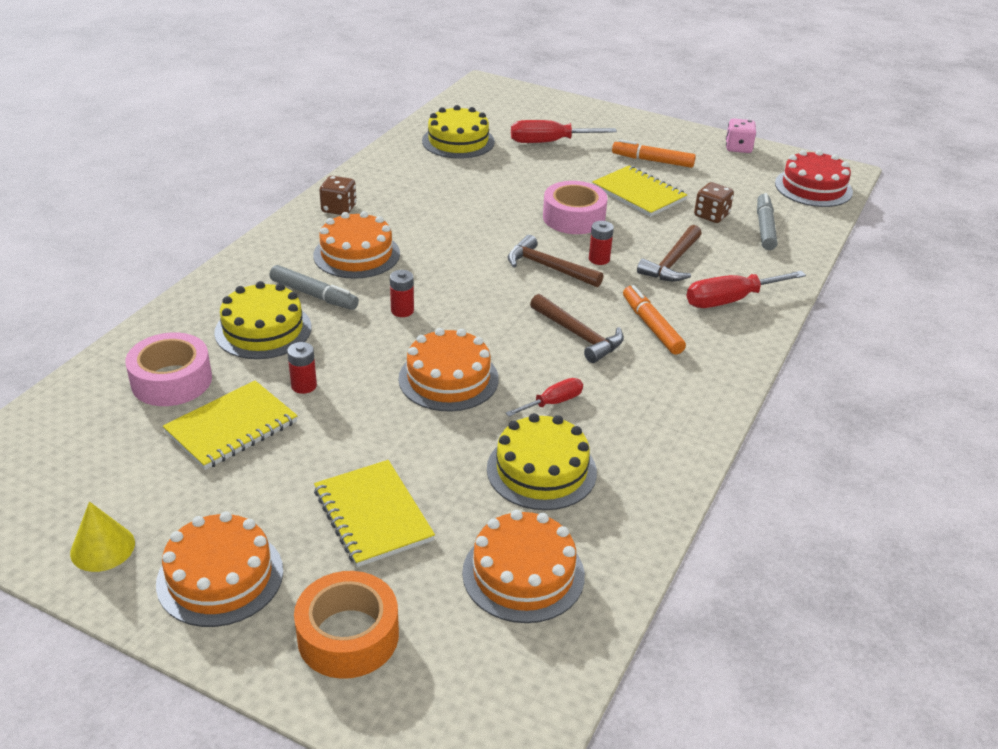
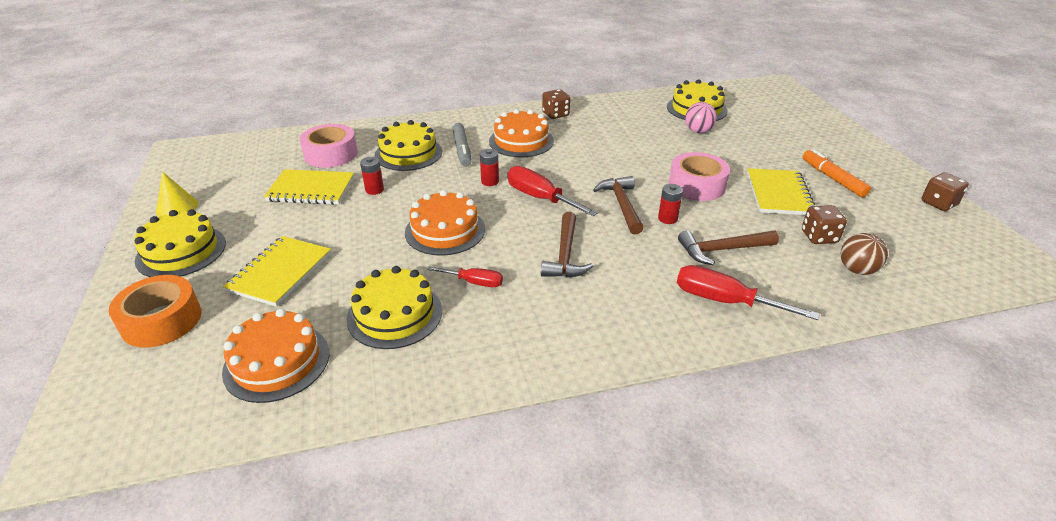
camera: 50 degrees right, 0 degrees up
orange cake [156,511,283,627] -> yellow cake [134,209,226,277]
red screwdriver [511,120,617,143] -> red screwdriver moved to [507,166,598,216]
orange marker [623,285,686,355] -> none
pink dice [726,118,756,153] -> brown dice [921,172,969,211]
grey marker [757,193,777,250] -> brown ball [841,233,888,275]
red cake [775,150,853,207] -> none
none -> pink ball [685,102,717,133]

